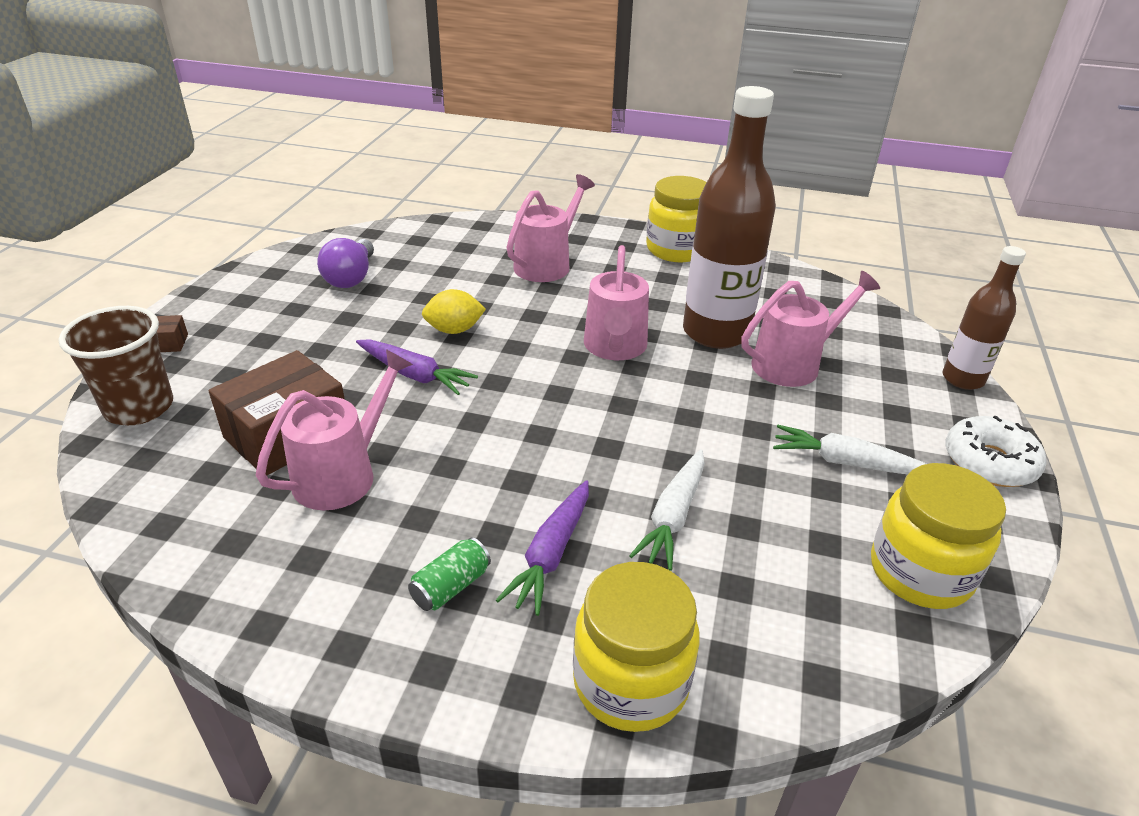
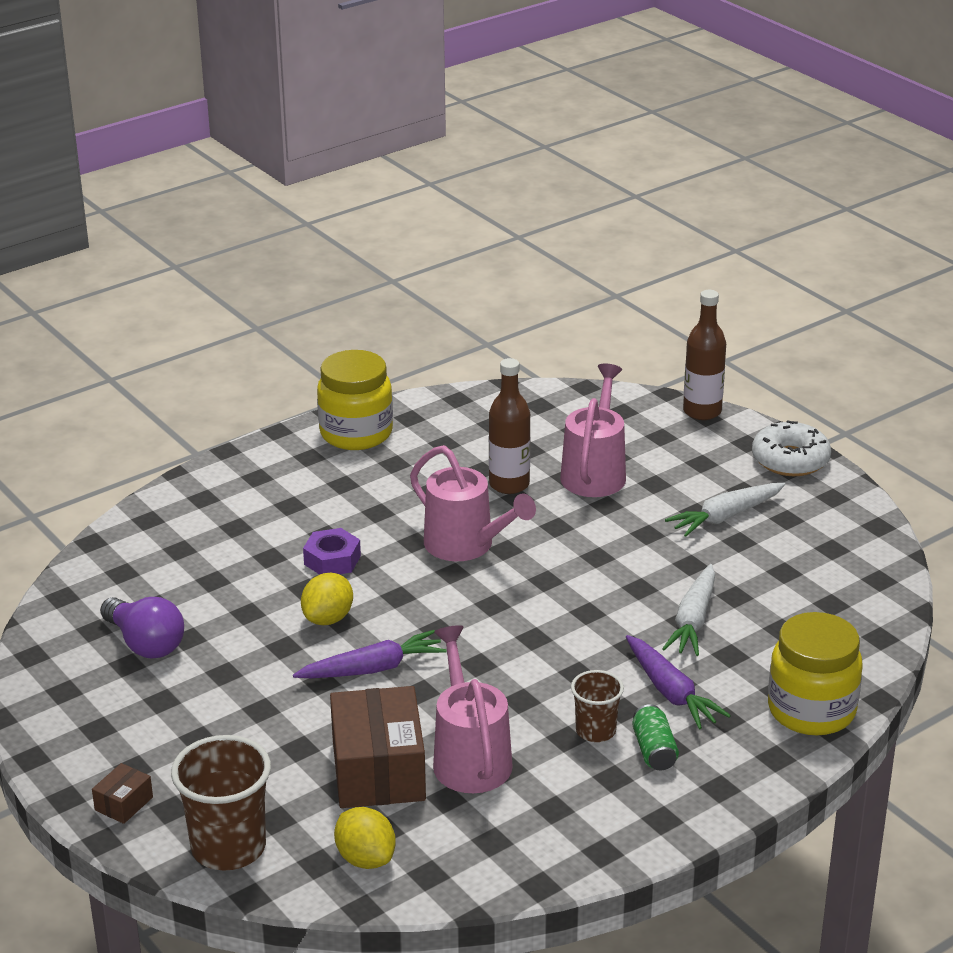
camera: 50 degrees left, 5 degrees down
pink watering can [506,174,595,282] -> none
white carrot [629,449,705,571] -> white carrot turned 45 degrees clockwise [662,564,715,656]
brown bottle [683,86,776,349] -> brown bottle [489,358,531,494], size x0.57
yellow jar [871,463,1006,609] -> none
none -> purple nut [303,528,361,575]
none -> yellow lemon [334,807,396,869]
none -> brown cup [571,670,624,742]

